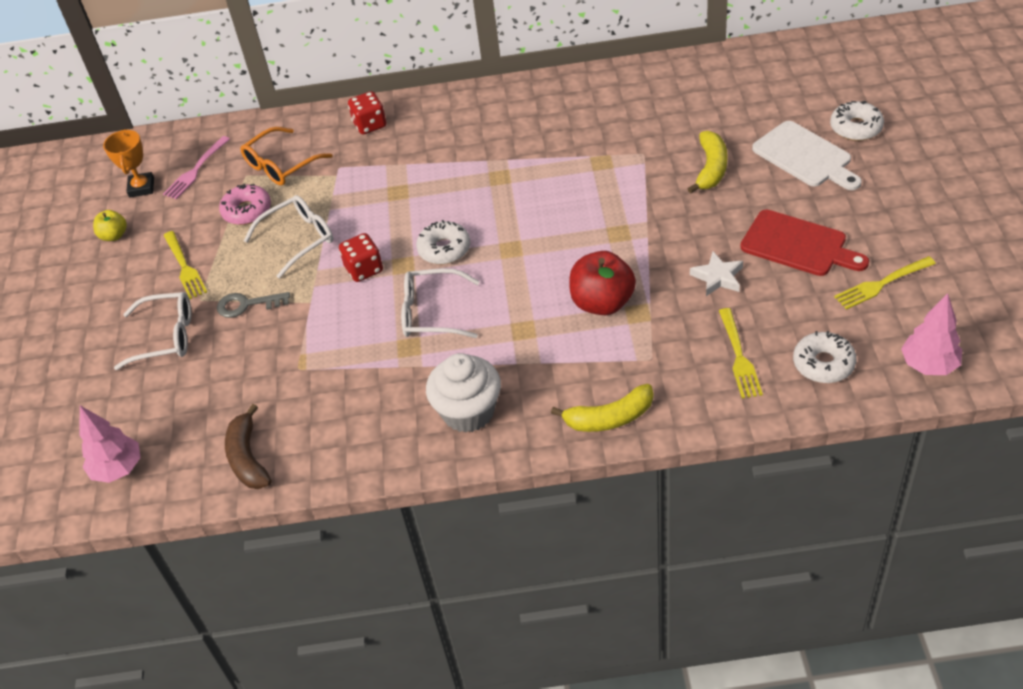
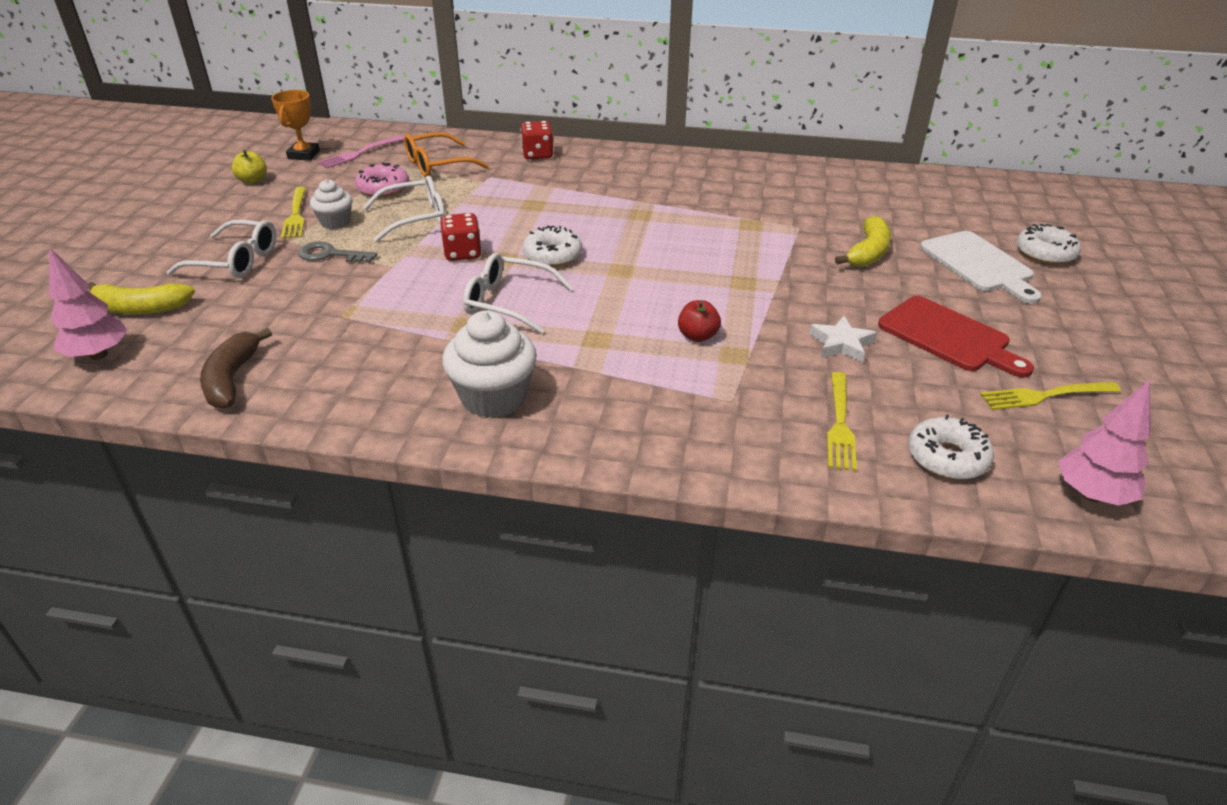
camera: 10 degrees right, 10 degrees down
yellow banana [551,384,653,432] -> yellow banana moved to [88,282,195,315]
red apple [569,251,636,315] -> red apple [678,300,721,342], size x0.54
none -> white cupcake [310,179,352,229]

